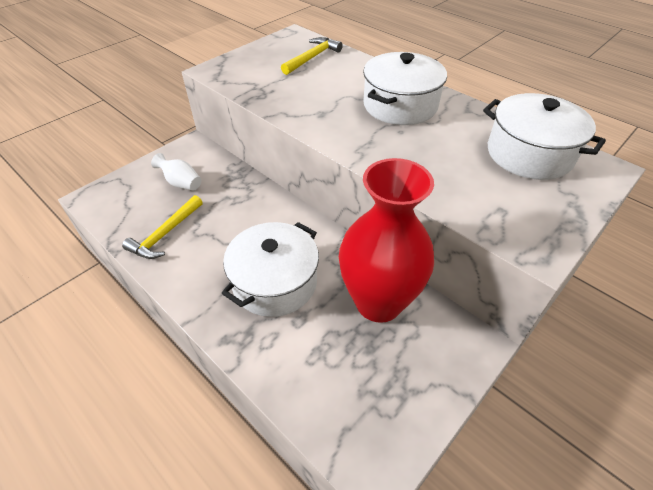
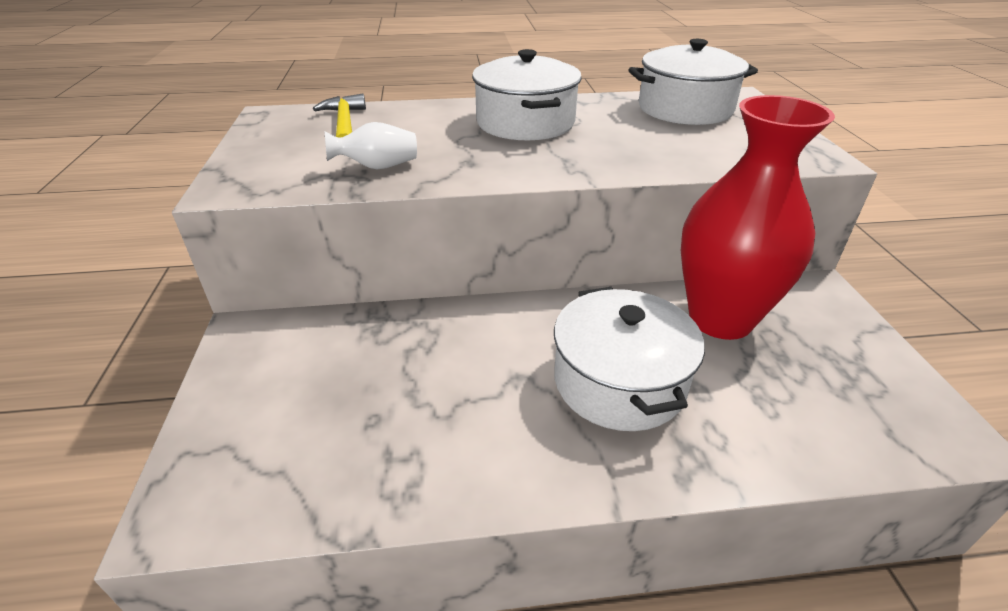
camera: 50 degrees left, 10 degrees down
yellow hammer [122,195,203,259] -> none
white vase [151,153,201,191] -> white vase moved to [324,122,417,169]

